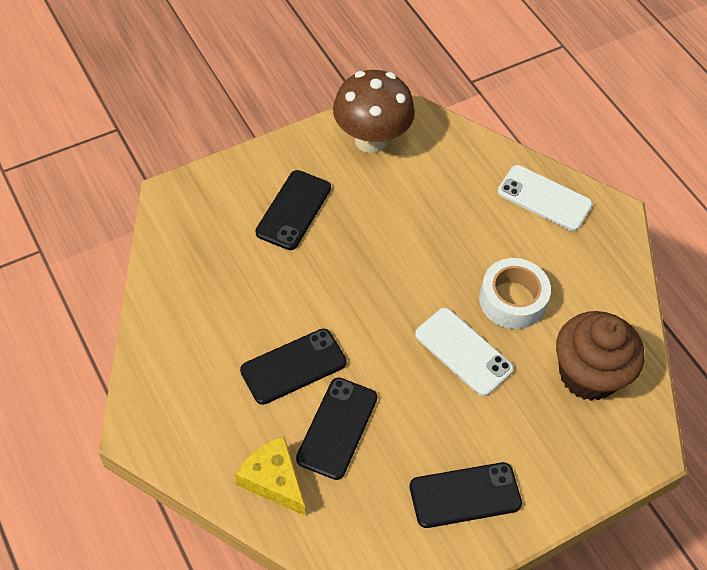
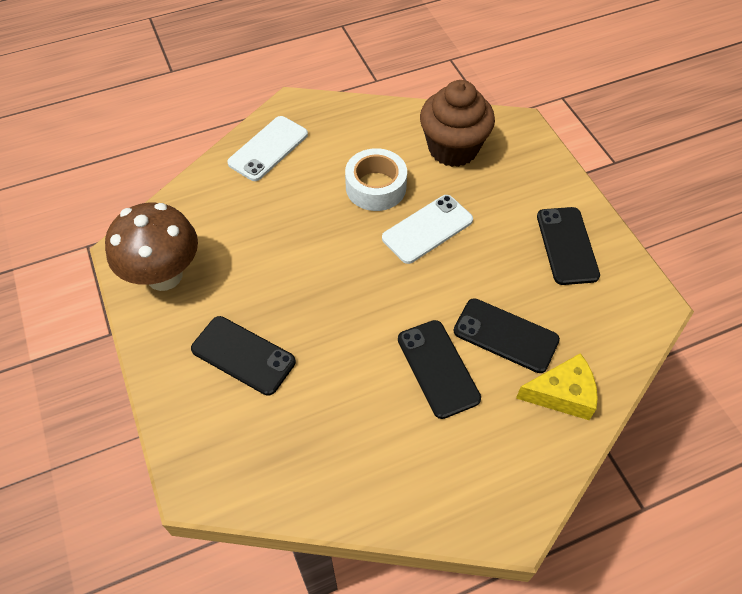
camera: 80 degrees left, 0 degrees up
yellow cheese [235,437,305,516] -> yellow cheese turned 150 degrees counterclockwise [516,353,598,420]

